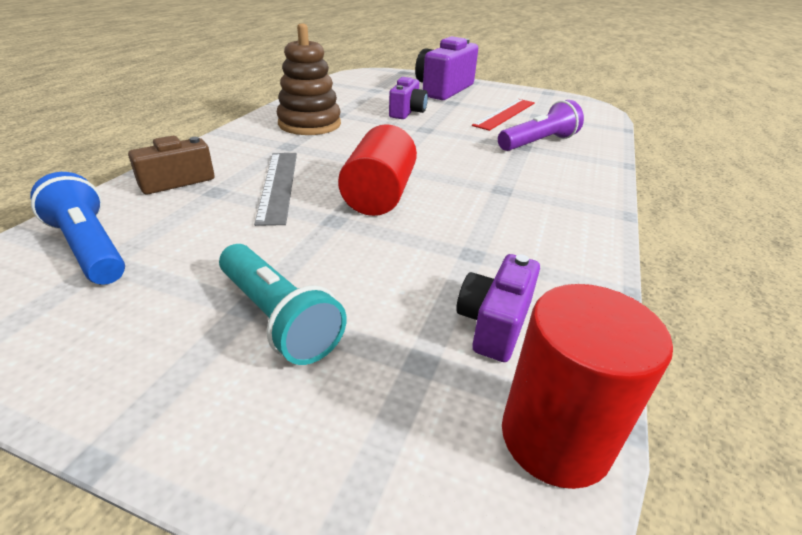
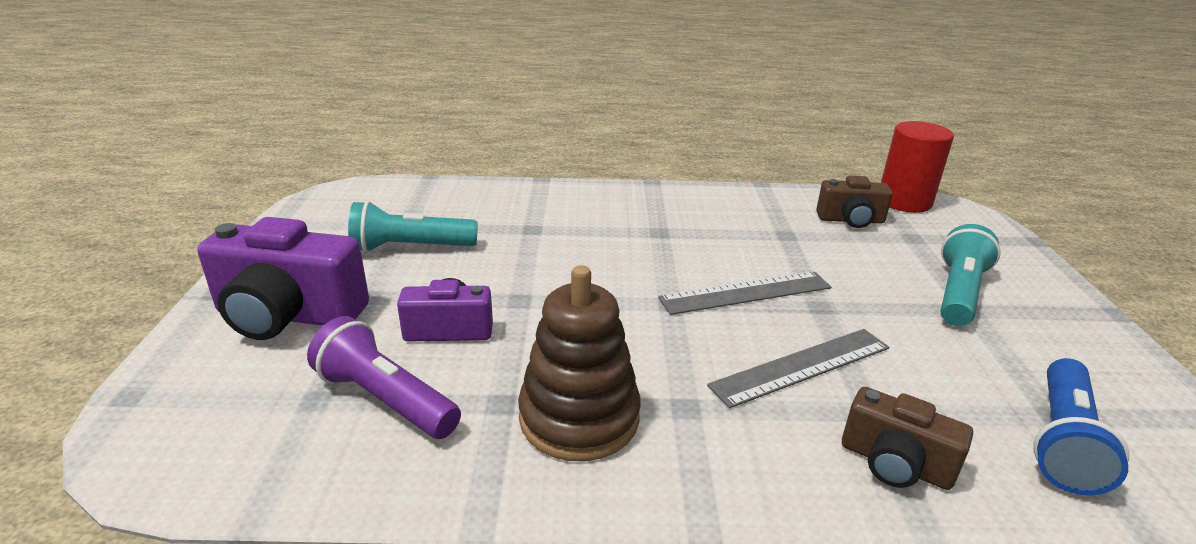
camera: 110 degrees left, 5 degrees down
red cylinder [338,124,417,216] -> grey ruler [658,272,831,315]
purple camera [456,254,540,362] -> brown camera [816,176,893,228]
red ruler [472,99,535,131] -> turquoise flashlight [348,201,478,253]
purple flashlight [498,100,584,151] -> purple flashlight moved to [307,316,461,439]

